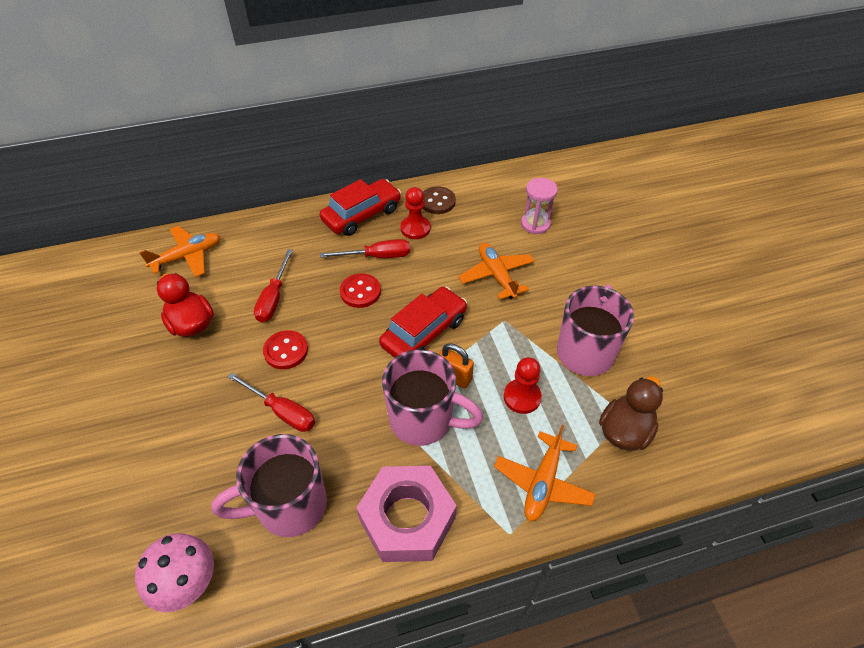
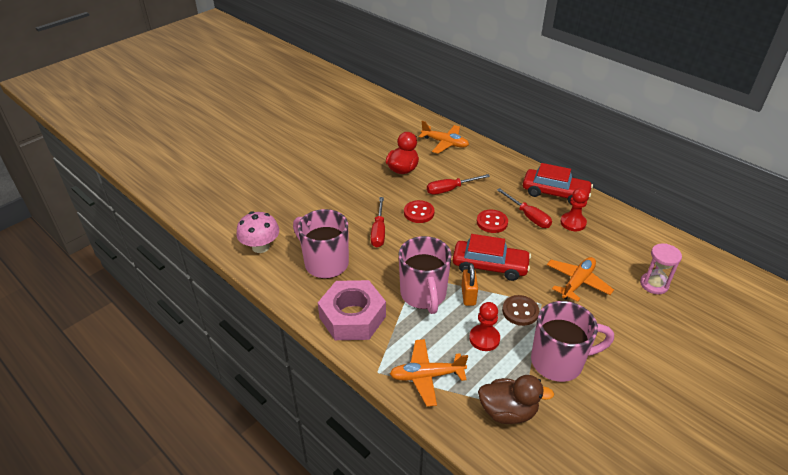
camera: 60 degrees right, 10 degrees down
brown button [423,186,456,214] -> brown button moved to [502,295,539,326]

